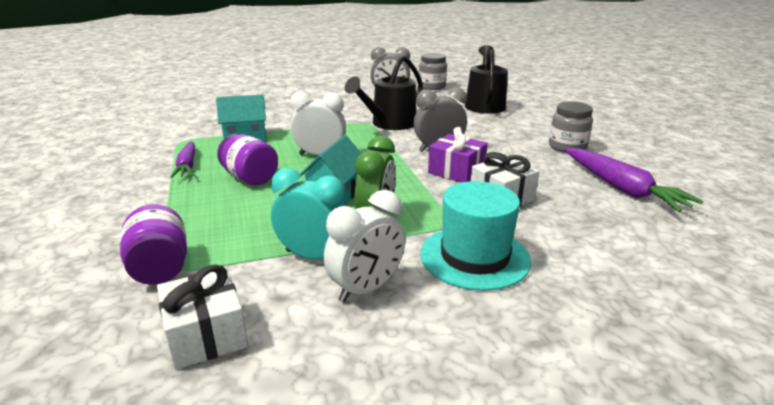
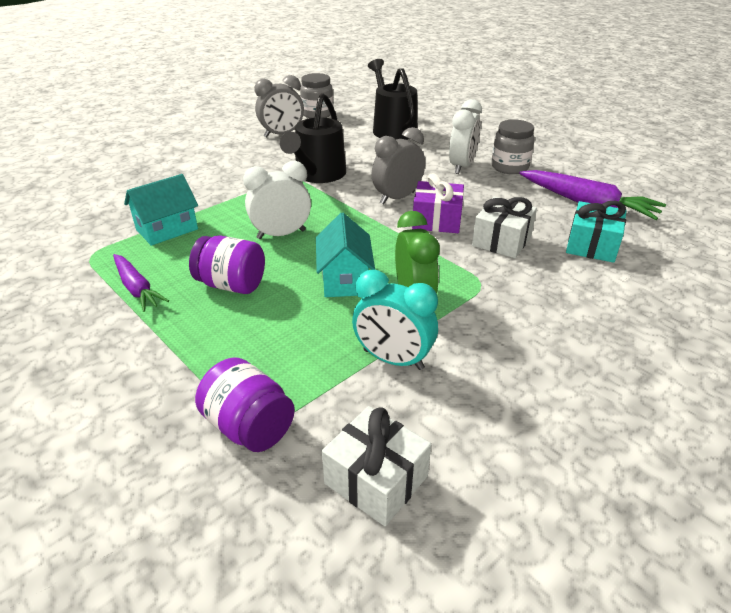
camera: 25 degrees left, 10 degrees up
turquoise clock [271,168,346,260] -> turquoise clock turned 150 degrees counterclockwise [352,270,438,370]
white clock [324,190,405,303] -> white clock moved to [449,99,482,174]
turquoise hat [420,181,531,291] -> none
none -> turquoise gift [566,201,627,263]

